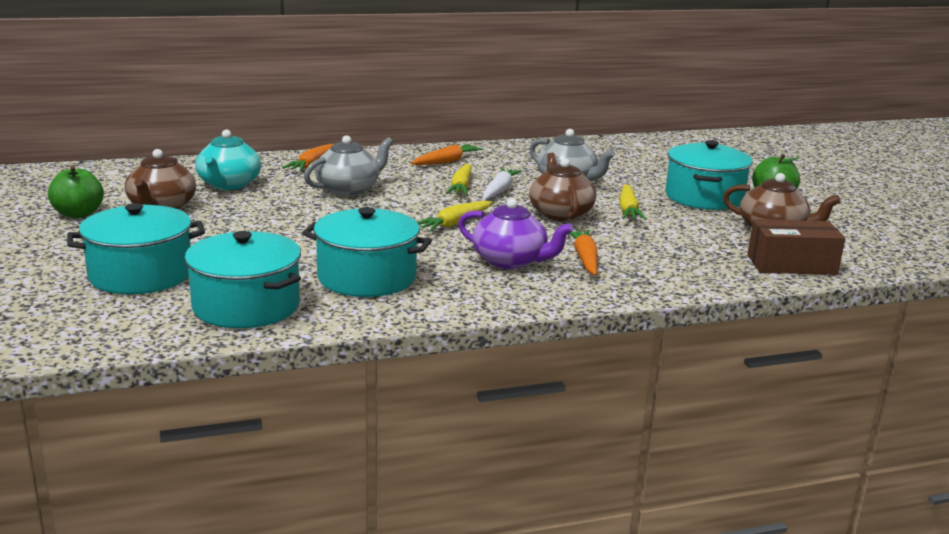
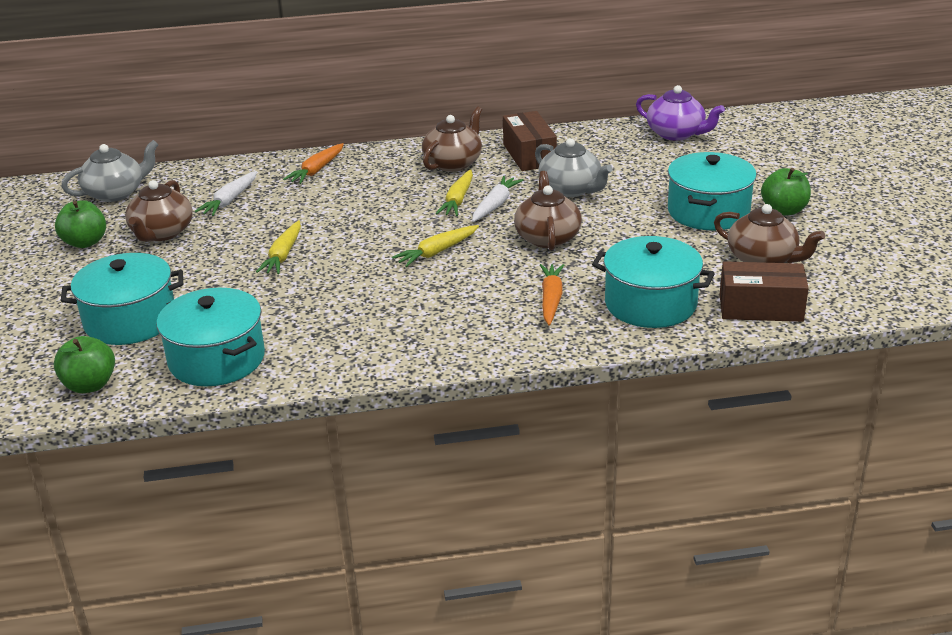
camera: 10 degrees right, 10 degrees up
turquoise teapot [196,130,261,190] -> white carrot [195,171,257,216]
turquoise pot [302,207,432,297] -> turquoise pot moved to [592,236,715,328]
grey teapot [304,135,393,196] -> grey teapot moved to [61,140,159,202]
orange carrot [411,144,483,165] -> brown teapot [422,106,482,172]
purple teapot [458,198,573,269] -> purple teapot moved to [636,85,725,141]
yellow carrot [619,184,646,220] -> yellow carrot moved to [256,220,301,274]
none -> green apple [54,336,115,393]
none -> brown box [503,111,557,171]

